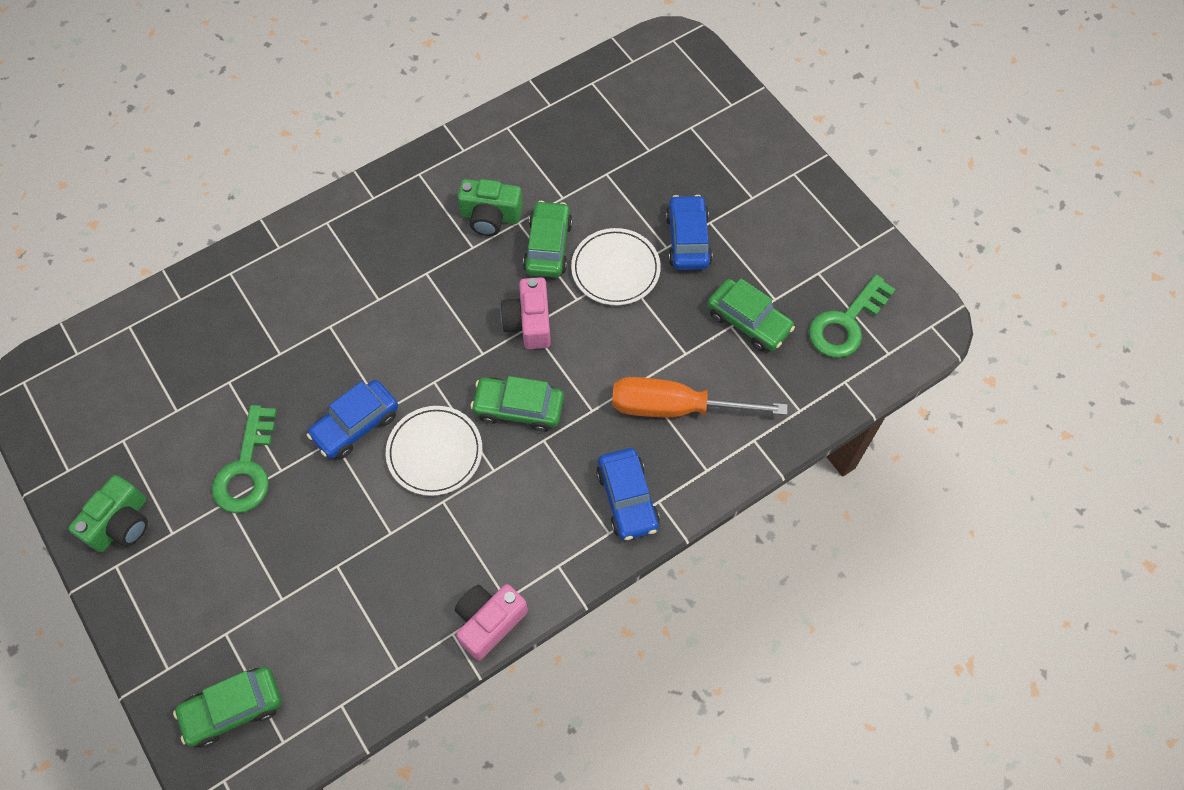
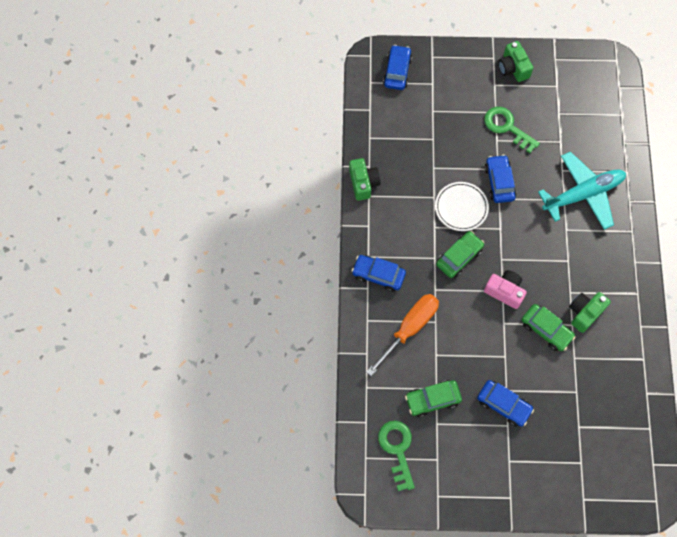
camera: 125 degrees right, 5 degrees up
green car [173,667,282,747] -> blue car [383,45,412,90]
pink camera [455,584,528,661] -> green camera [349,158,381,201]
white plate [571,228,661,305] -> none
none -> turquoise plane [538,152,626,230]

